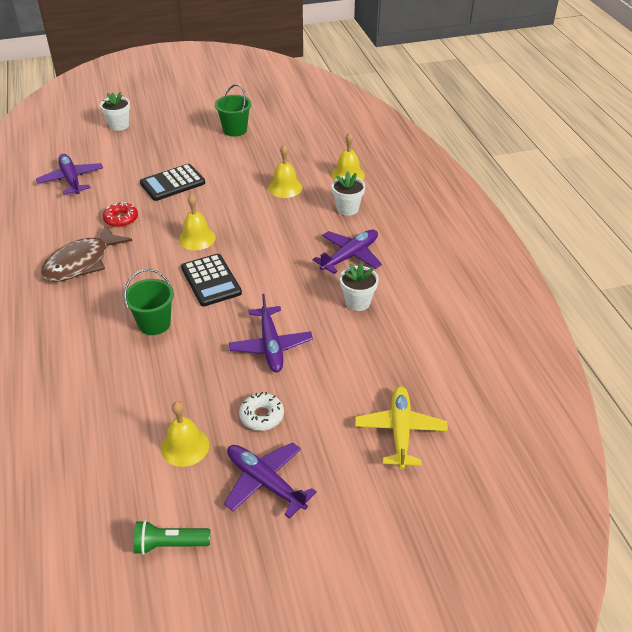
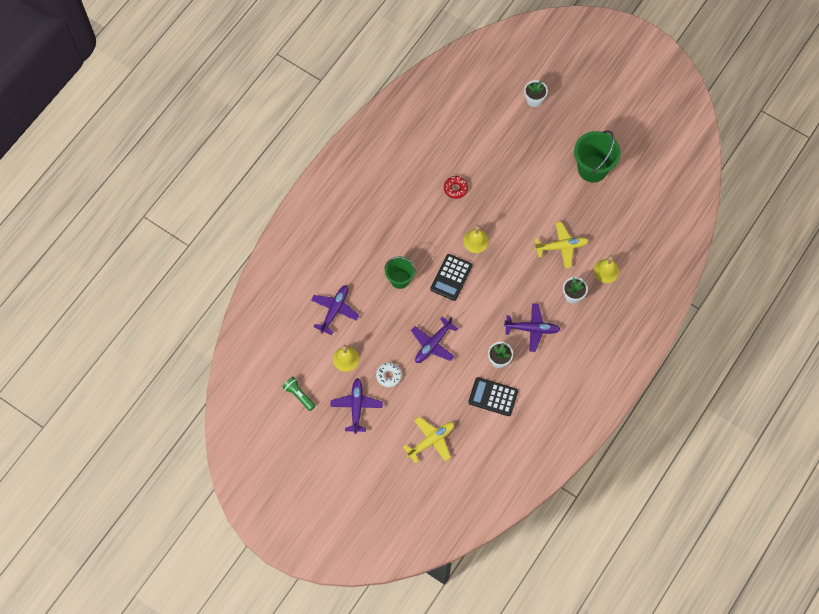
camera: 50 degrees right, 25 degrees up
purple plane [36,154,103,194] -> purple plane moved to [311,285,359,335]
brown fish [41,224,132,282] -> none
black calculator [140,164,205,201] -> black calculator moved to [468,377,518,416]
green bucket [215,84,251,137] -> green bucket [574,130,621,182], size x1.57
yellow bell [268,145,302,198] -> yellow plane [534,222,589,268]

